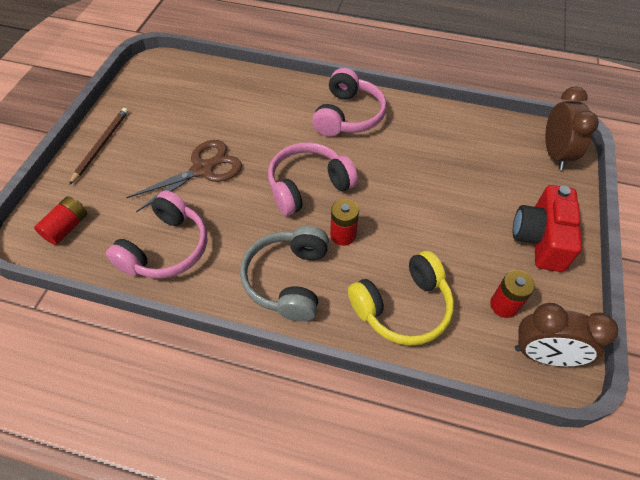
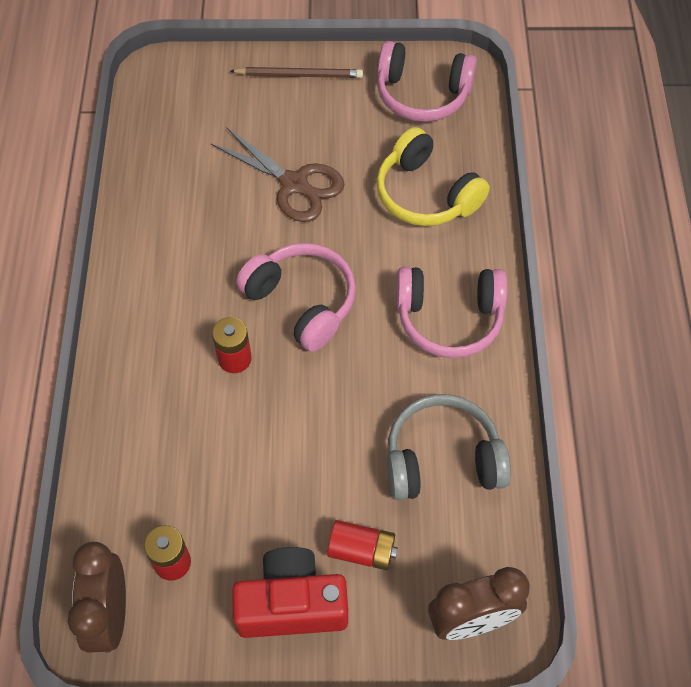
camera: 75 degrees right, 5 degrees up
red battery [34,196,87,245] -> red battery moved to [327,520,398,570]
pink headphones [106,190,207,279] -> pink headphones moved to [377,41,477,122]
grey headphones [240,226,329,322] -> grey headphones moved to [387,394,511,500]
yellow headphones [348,251,454,346] -> yellow headphones moved to [376,127,490,226]

